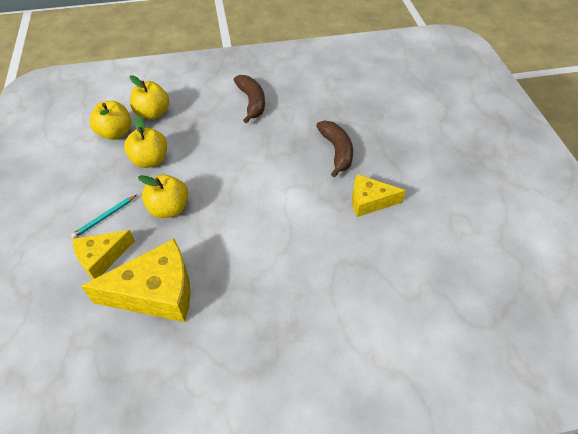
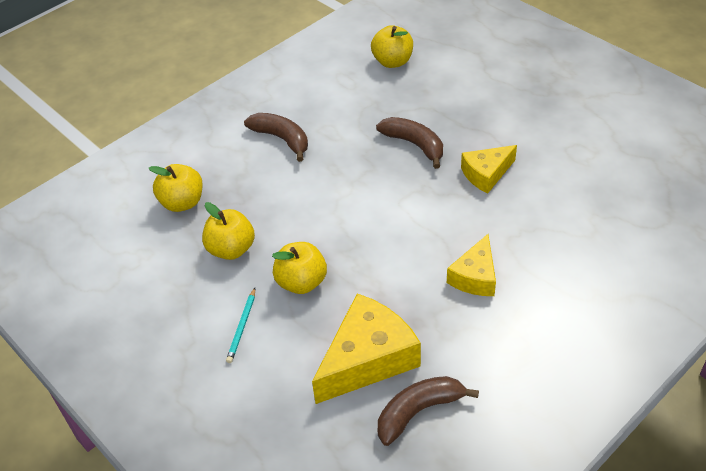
camera: 30 degrees left, 5 degrees down
yellow cheese [73,230,135,279] -> yellow cheese moved to [447,234,496,296]
yellow apple [90,101,132,140] -> yellow apple moved to [371,25,413,68]
none -> brown banana [378,376,479,446]

